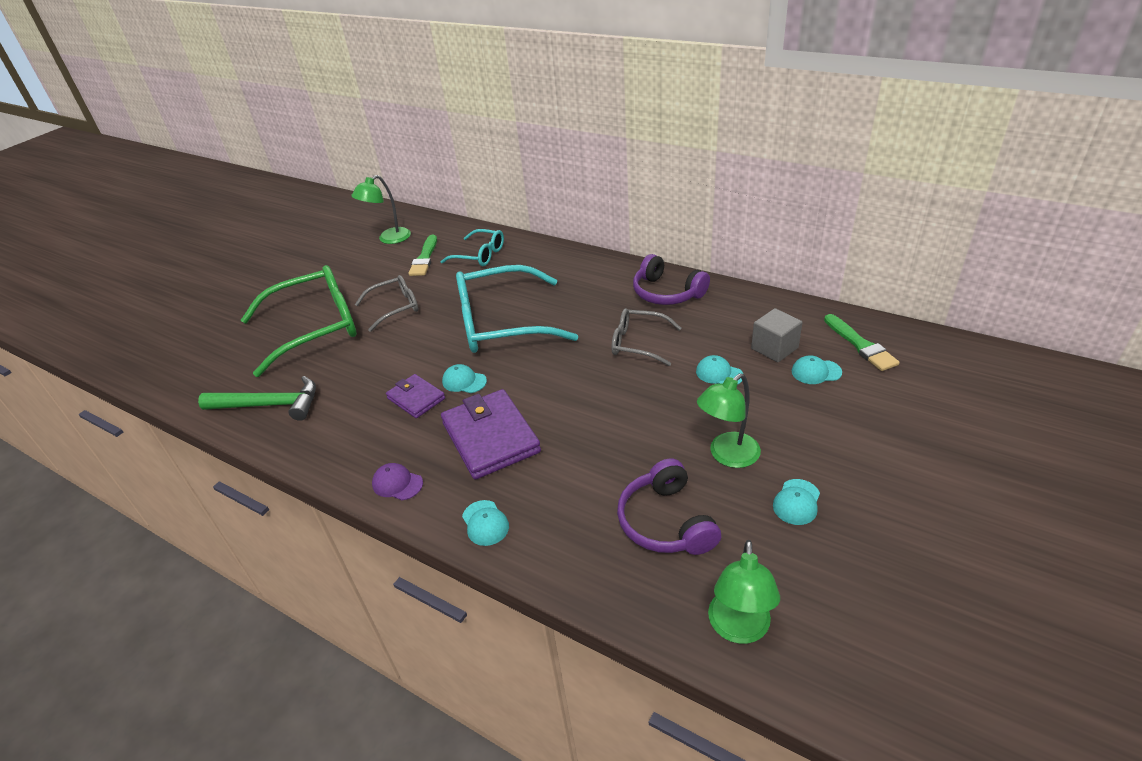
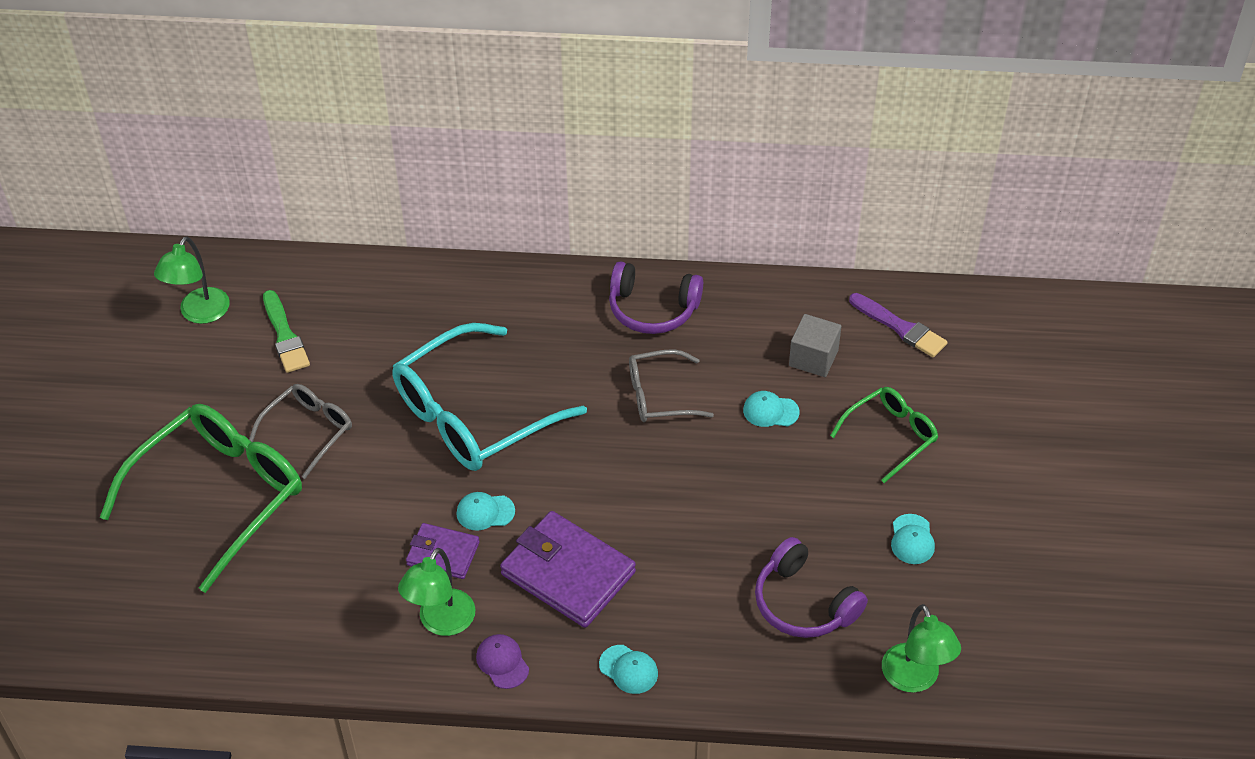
camera: 30 degrees left, 10 degrees up
green hammer [198,376,316,421] -> none
purple cap [372,463,423,500] -> purple cap turned 60 degrees clockwise [476,634,529,689]
turquoise glasses [440,229,504,266] -> none
green lamp [697,373,761,468] -> green lamp moved to [398,548,476,636]
turquoise cap [792,355,842,384] -> none
green brush [824,314,900,371] -> purple brush [849,293,948,358]
none -> green glasses [830,387,938,483]

